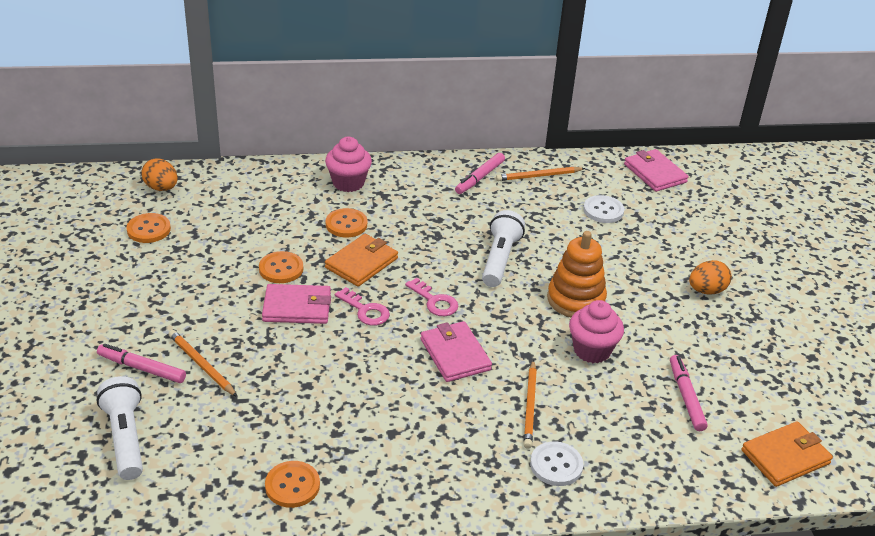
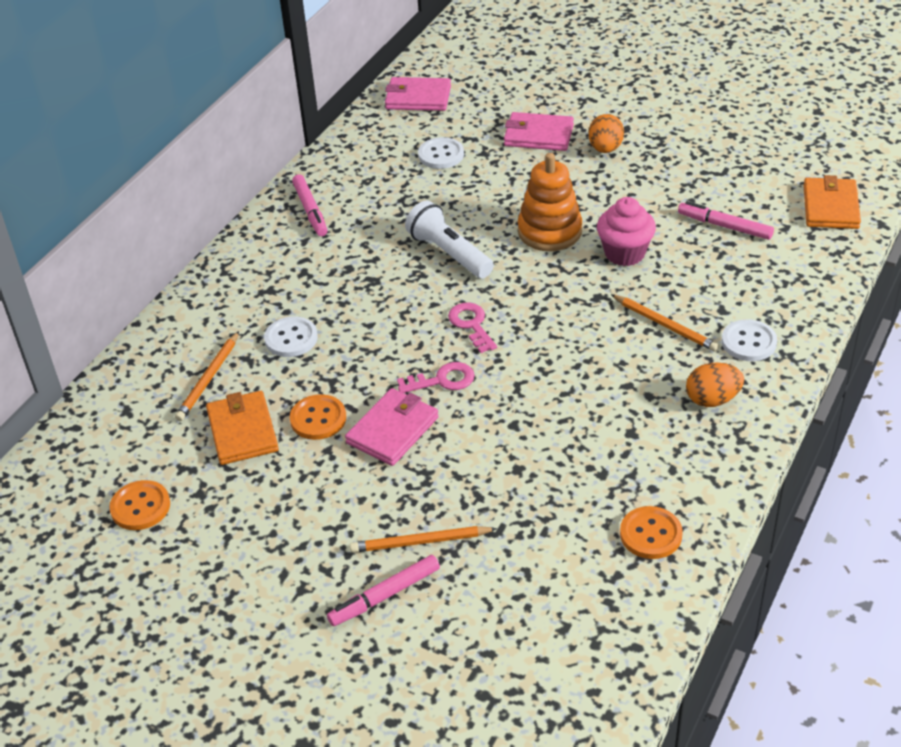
camera: 50 degrees left, 5 degrees up
white flashlight [97,376,143,480] -> none
orange egg [141,158,178,191] -> orange egg moved to [686,363,744,407]
pink cupcake [325,137,372,192] -> none
orange wallet [325,234,398,287] -> orange wallet moved to [206,391,279,465]
orange button [326,208,367,237] -> white button [264,316,318,357]
pink key [405,278,458,316] -> pink key turned 105 degrees counterclockwise [448,303,497,353]
pink wallet [421,321,492,382] -> pink wallet moved to [504,112,574,151]
orange pencil [496,167,585,181] -> orange pencil moved to [175,331,239,421]

